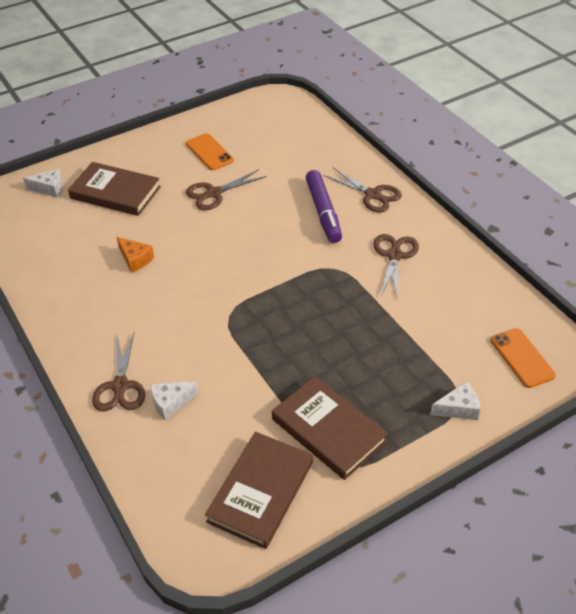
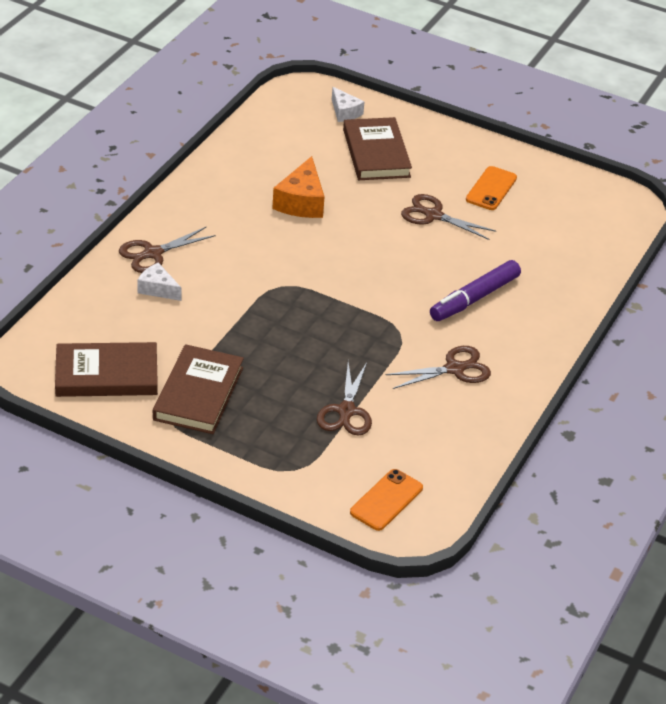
camera: 55 degrees right, 5 degrees down
orange cheese [117,237,154,273] -> orange cheese [272,156,325,218], size x1.60
brown scissors [324,167,402,212] -> brown scissors moved to [317,362,372,436]
white cheese [430,381,480,420] -> none

